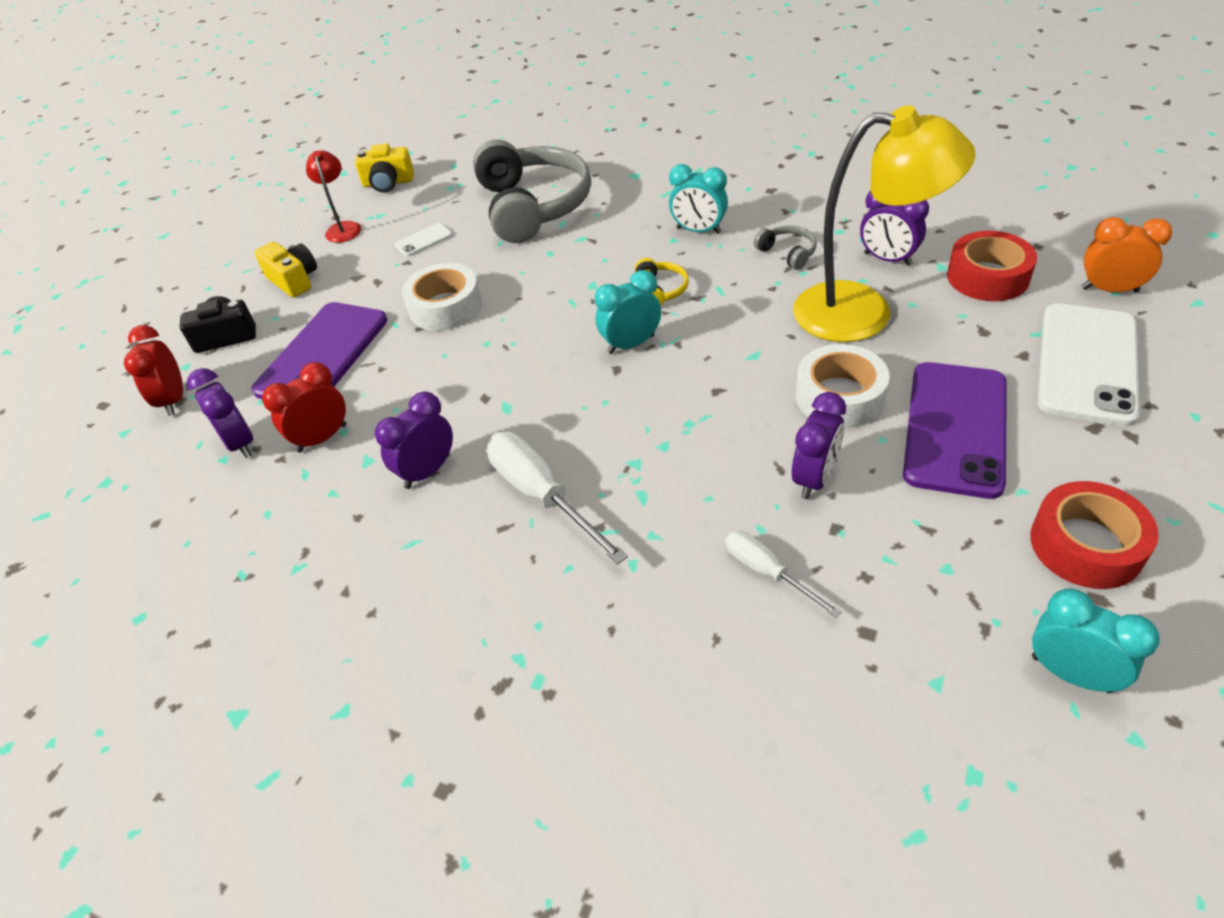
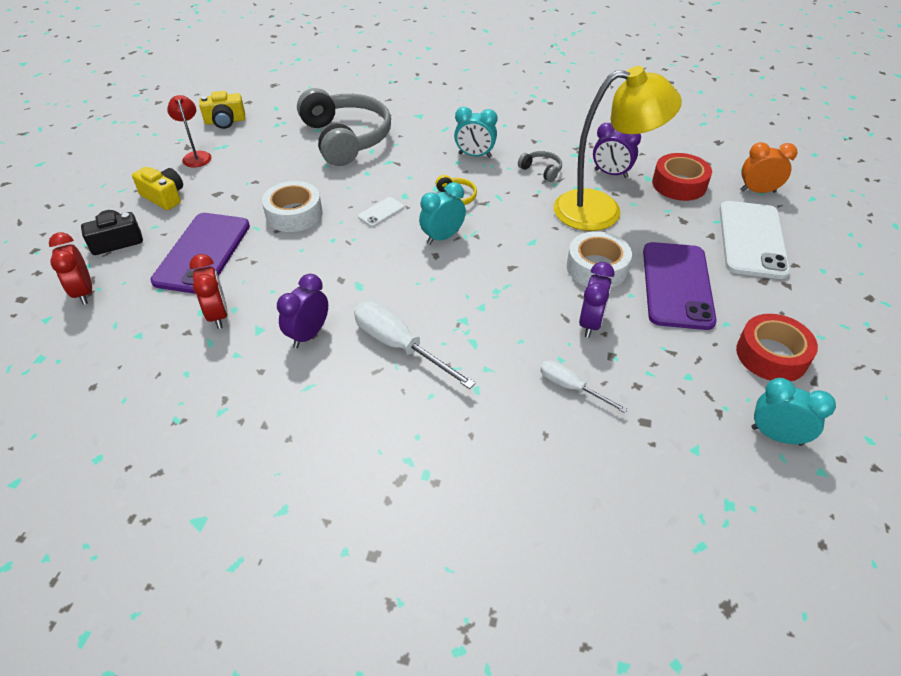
camera: 15 degrees left, 0 degrees up
purple clock [187,368,253,458] -> none
red clock [262,362,346,453] -> red clock turned 120 degrees clockwise [189,254,228,329]
white phone [395,223,452,257] -> white phone moved to [358,197,404,227]

